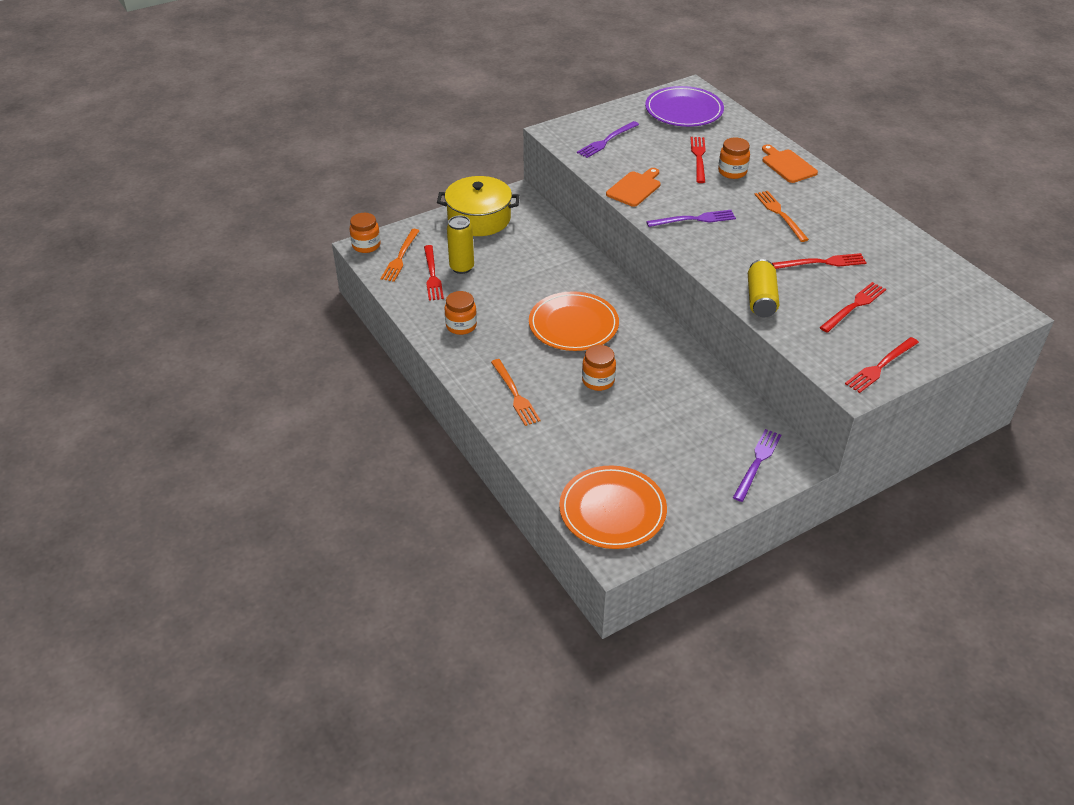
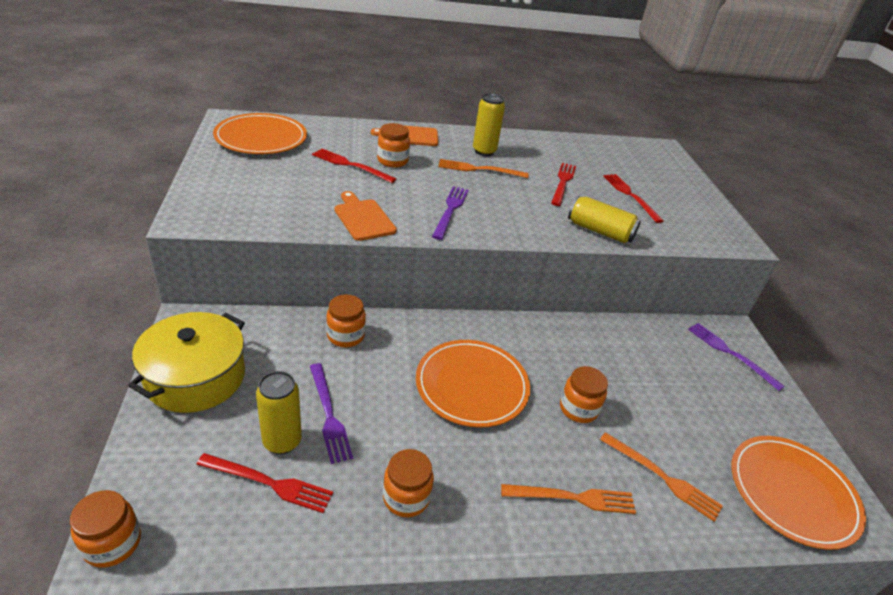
camera: 70 degrees left, 5 degrees down
orange fork [381,229,420,282] -> orange fork moved to [600,432,723,522]
purple fork [577,121,639,158] -> purple fork moved to [310,363,353,464]
purple plate [645,86,724,127] -> orange plate [213,113,307,154]
red fork [845,337,919,393] -> none
none -> orange jar [326,294,366,347]
none -> yellow can [473,93,505,156]

